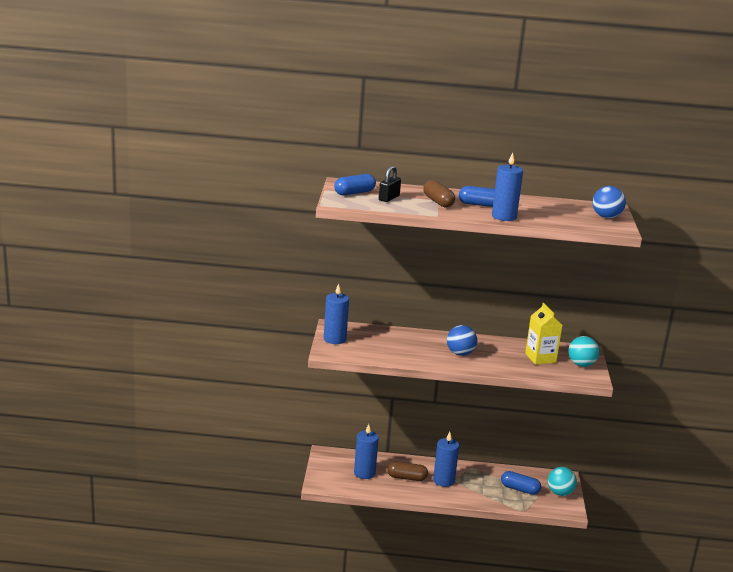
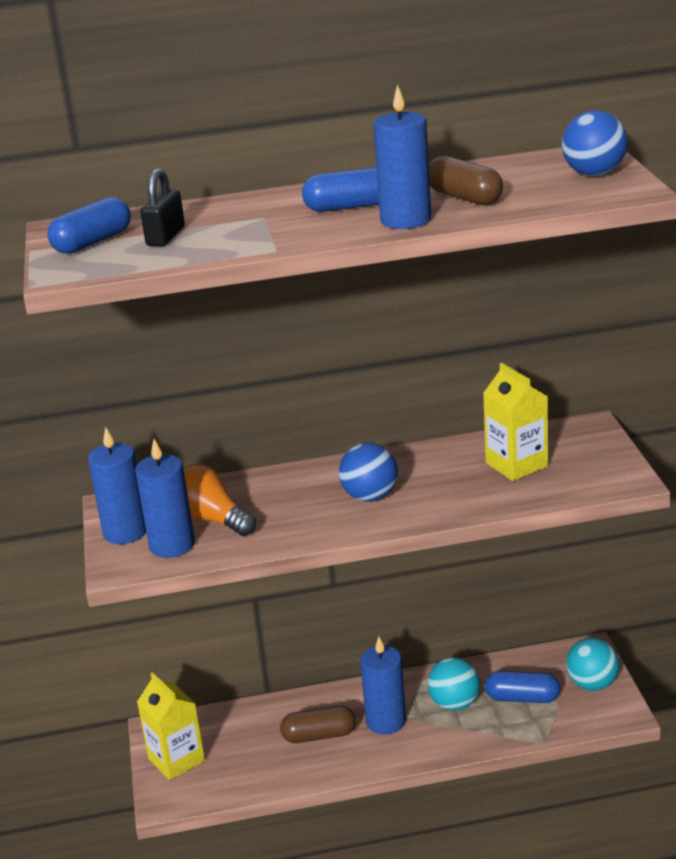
camera: 10 degrees left, 5 degrees up
blue candle [354,424,379,479] -> blue candle moved to [135,439,195,558]
brown capsule [423,180,455,208] -> brown capsule moved to [429,156,503,205]
turquoise ball [568,336,600,367] -> turquoise ball moved to [427,657,480,711]
none -> yellow carton [137,672,205,780]
none -> orange light bulb [183,464,256,536]

